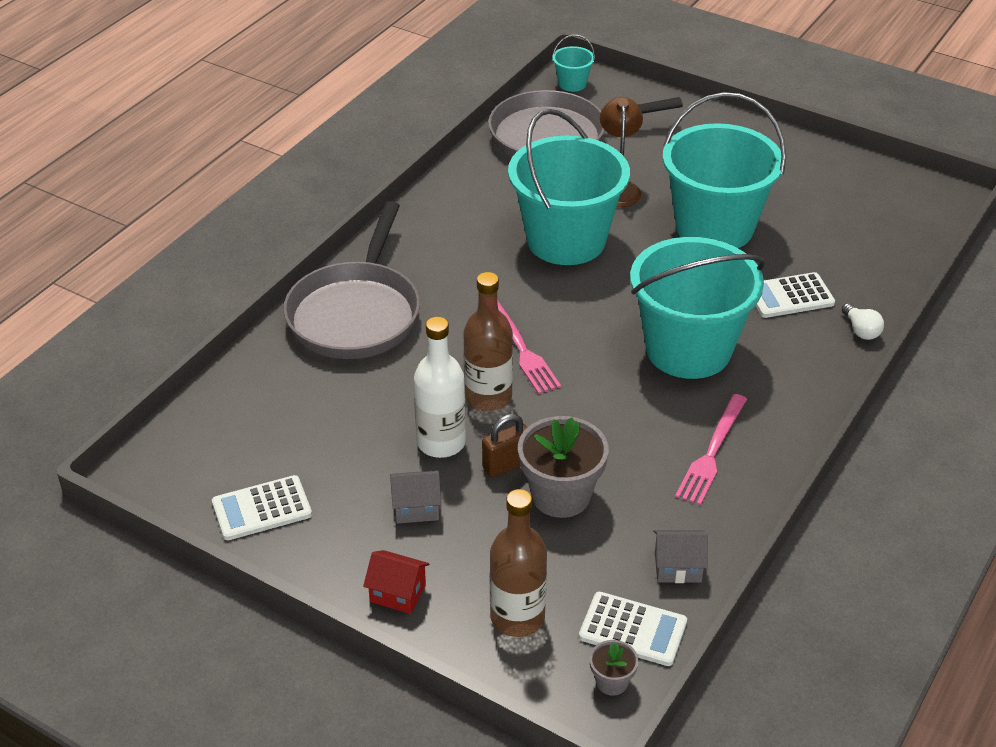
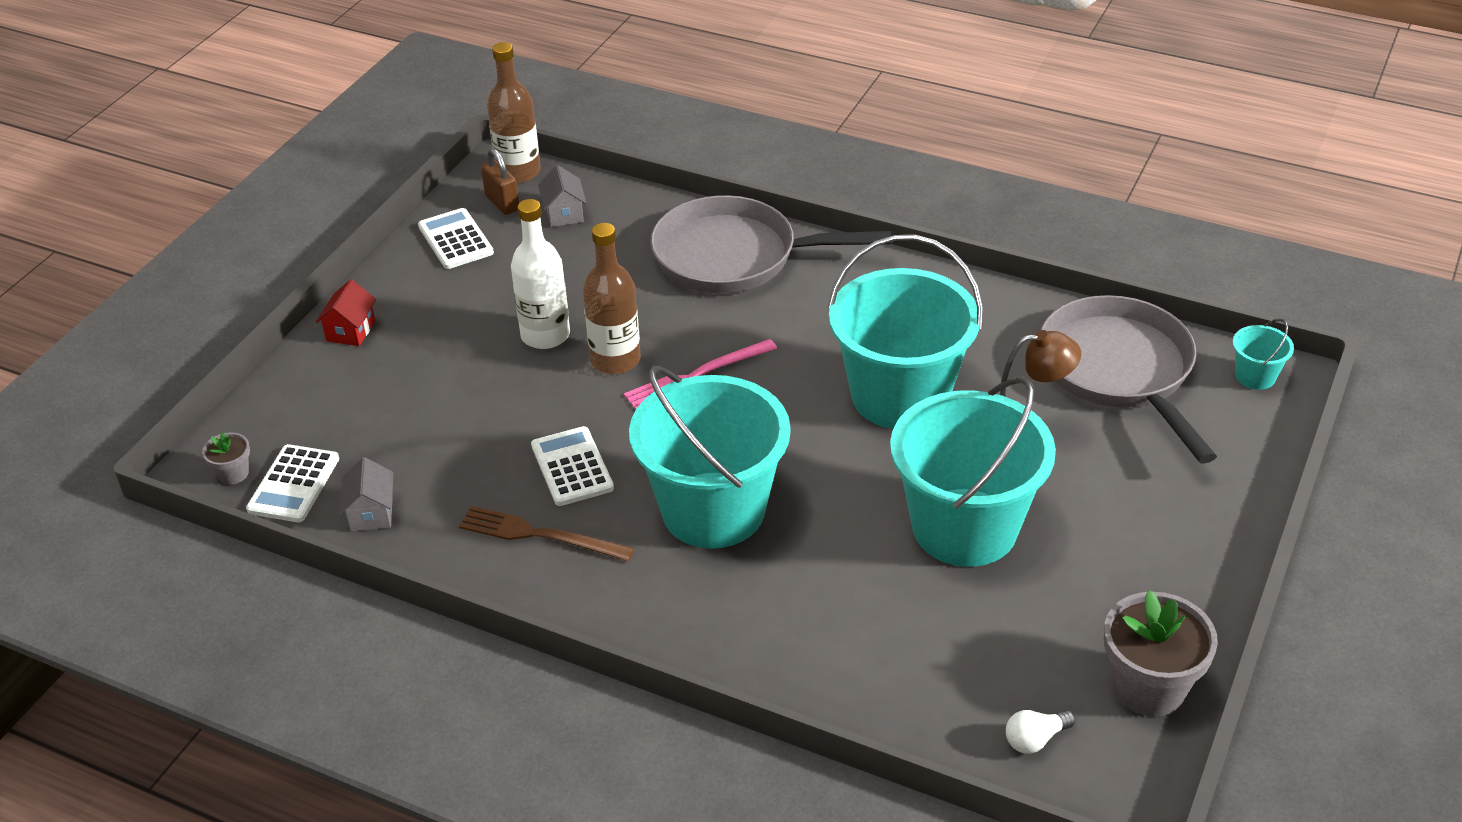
camera: 85 degrees right, 0 degrees up
grey house [390,470,442,524] -> grey house moved to [538,165,586,227]
brown padlock [482,414,527,477] -> brown padlock moved to [481,149,519,215]
brown bottle [490,489,547,637] -> brown bottle moved to [487,42,541,183]
grey flower pot [518,416,609,518] -> grey flower pot moved to [1104,590,1218,717]
pink fork [675,394,747,505] -> brown fork [459,506,634,561]
white calculator [755,272,835,318] -> white calculator moved to [531,426,614,506]
white light bulb [842,303,884,340] -> white light bulb moved to [1006,710,1075,754]

